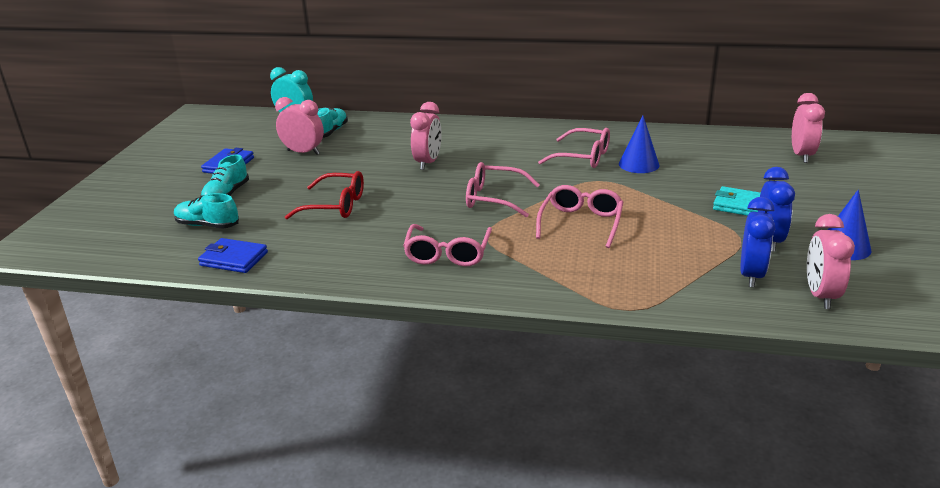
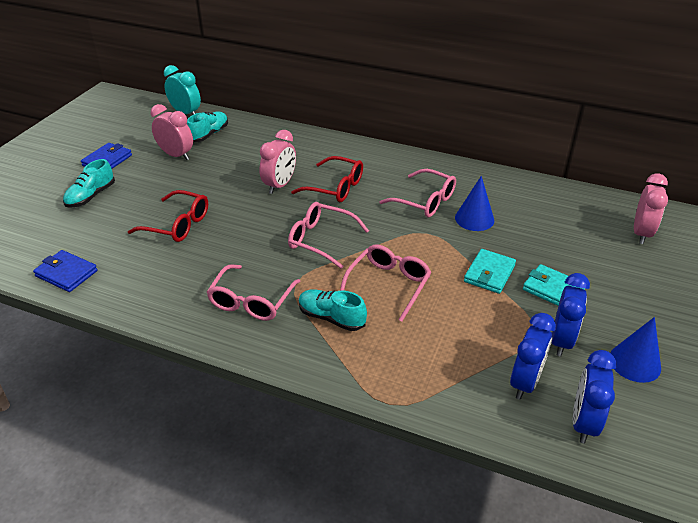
camera: 10 degrees right, 10 degrees up
turquoise shoe [174,193,239,229] -> turquoise shoe moved to [299,289,367,331]
pink clock [807,214,855,309] -> blue clock [573,350,616,443]
none -> red glasses [291,156,363,202]
none -> turquoise wallet [464,249,516,294]

